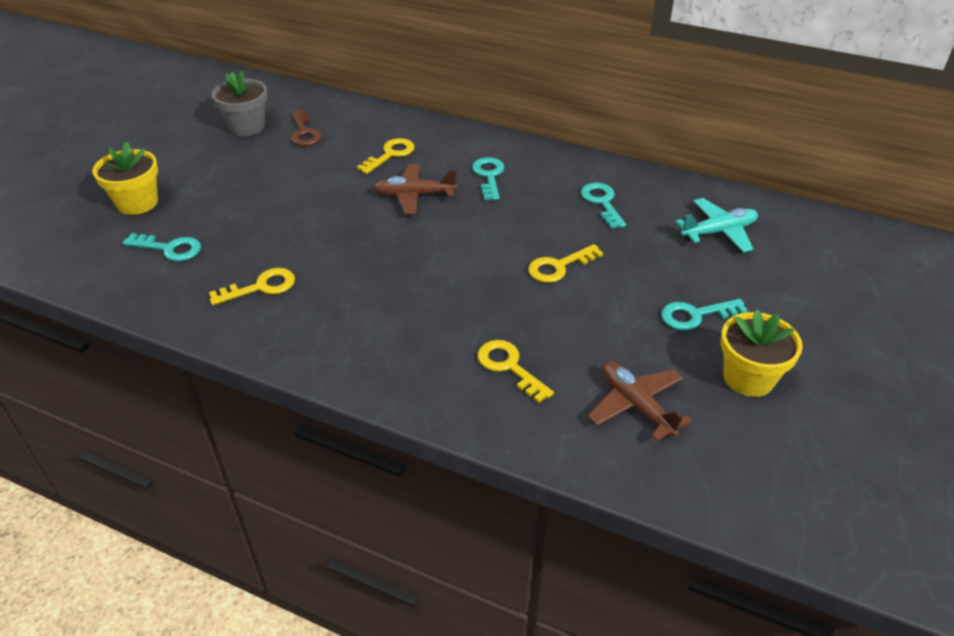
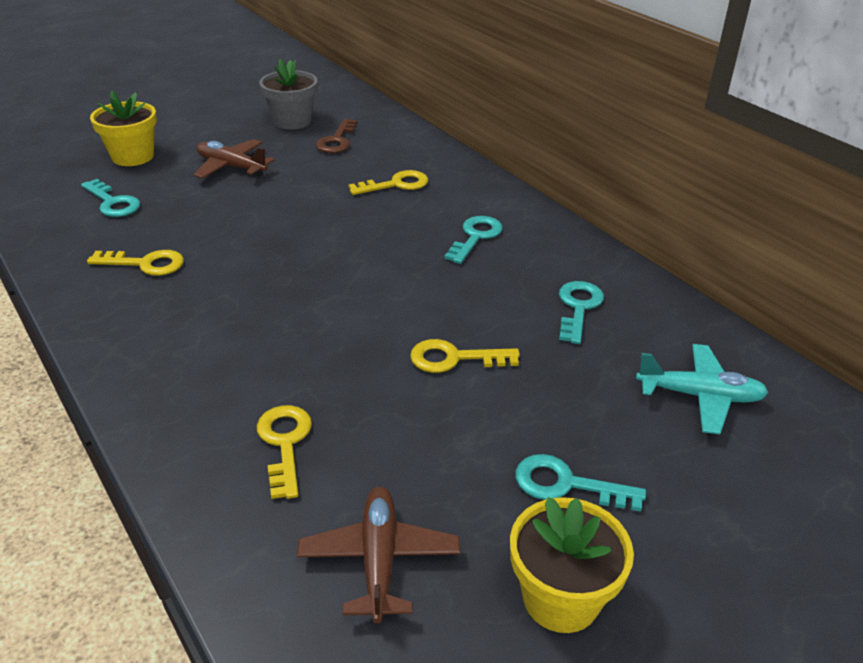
camera: 30 degrees right, 5 degrees down
brown plane [373,164,457,214] -> brown plane moved to [194,139,275,179]

